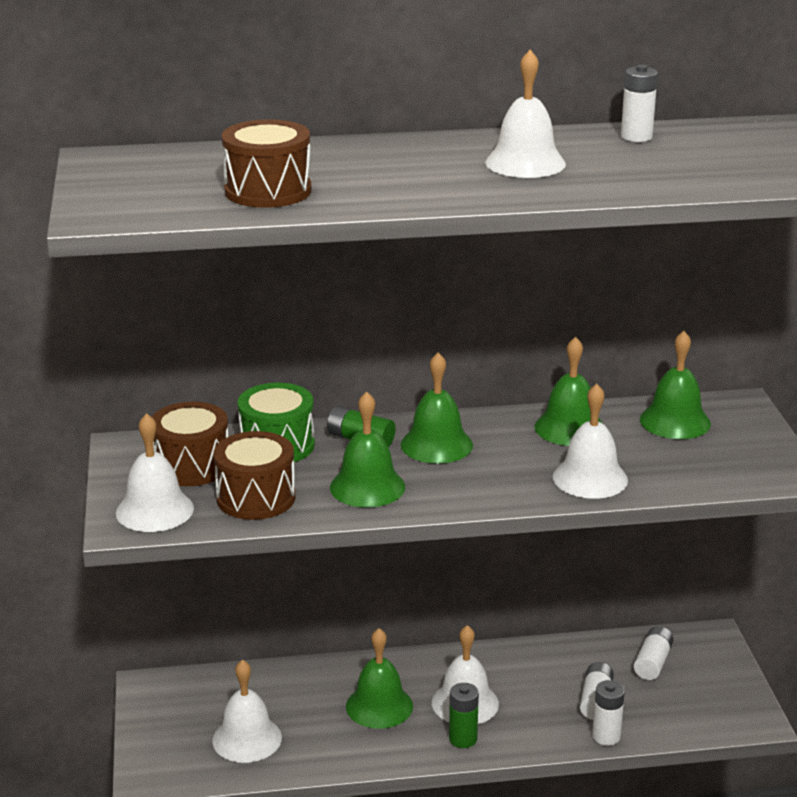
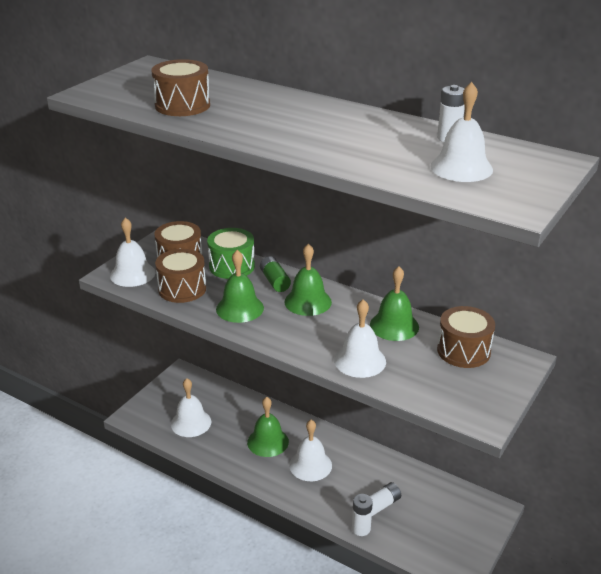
camera: 40 degrees right, 5 degrees up
green battery [449,683,479,748] -> none
white bell [485,50,566,178] -> white bell moved to [430,82,493,182]
white battery [634,626,674,680] -> none
green bell [640,331,711,439] -> brown drum [437,306,495,368]

